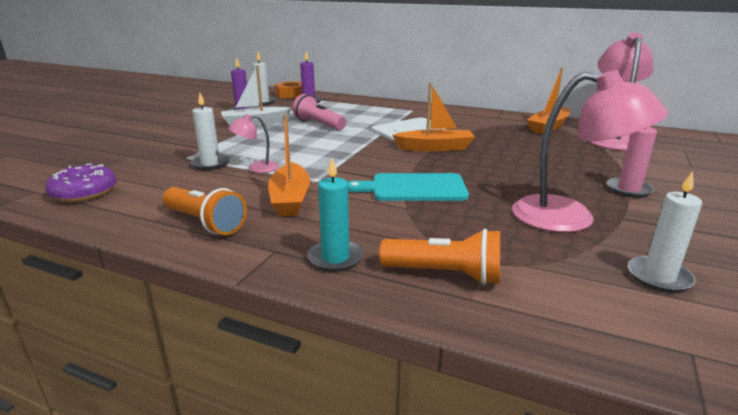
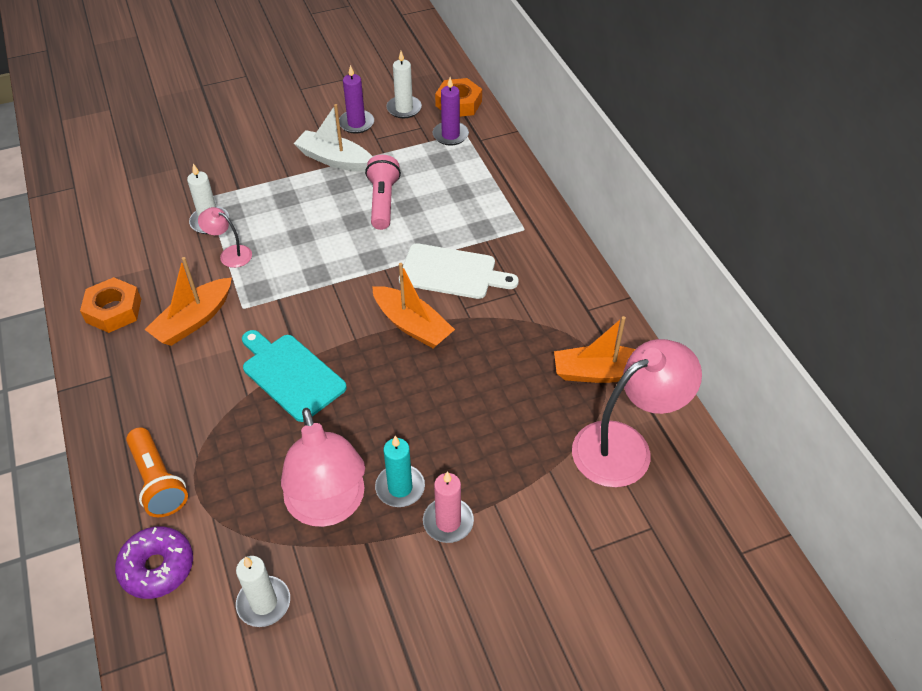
camera: 45 degrees right, 25 degrees up
purple donut [45,163,117,203] -> purple donut moved to [115,526,193,599]
orange flashlight [163,187,247,235] -> orange nut [80,277,141,333]
turquoise candle [307,158,363,272] -> turquoise candle moved to [375,436,425,507]

